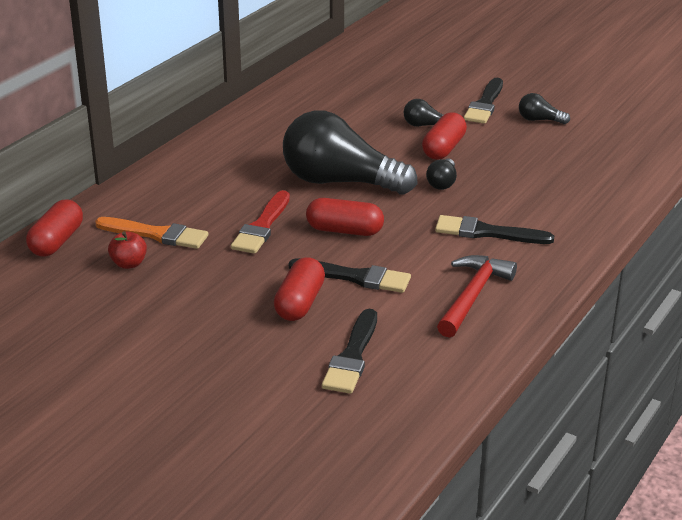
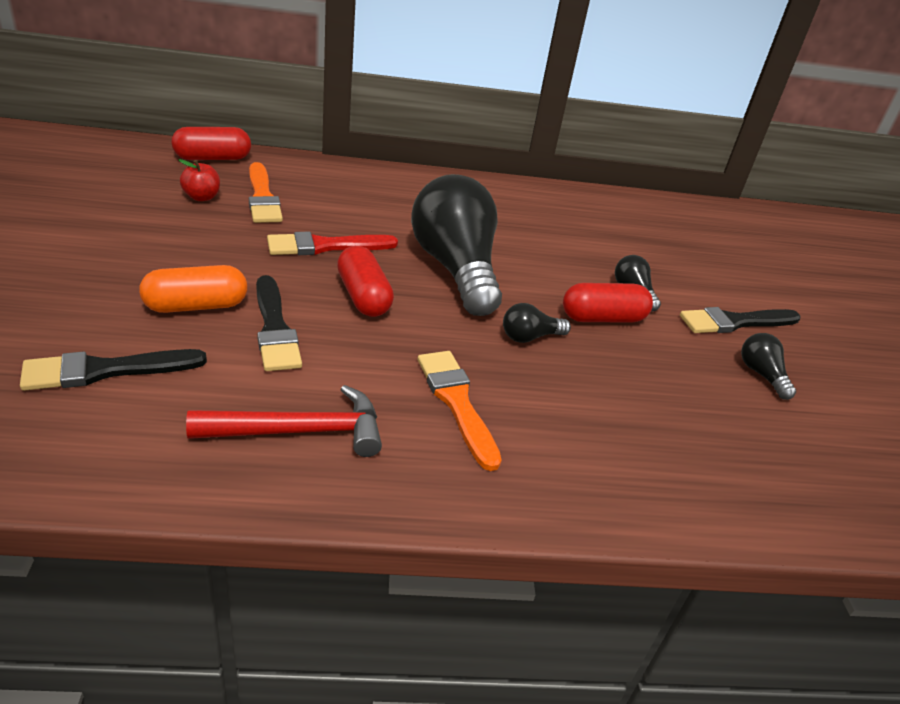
camera: 50 degrees right, 5 degrees up
red capsule [274,257,325,321] -> orange capsule [139,265,247,313]
black brush [435,215,554,244] -> orange brush [418,351,502,471]

